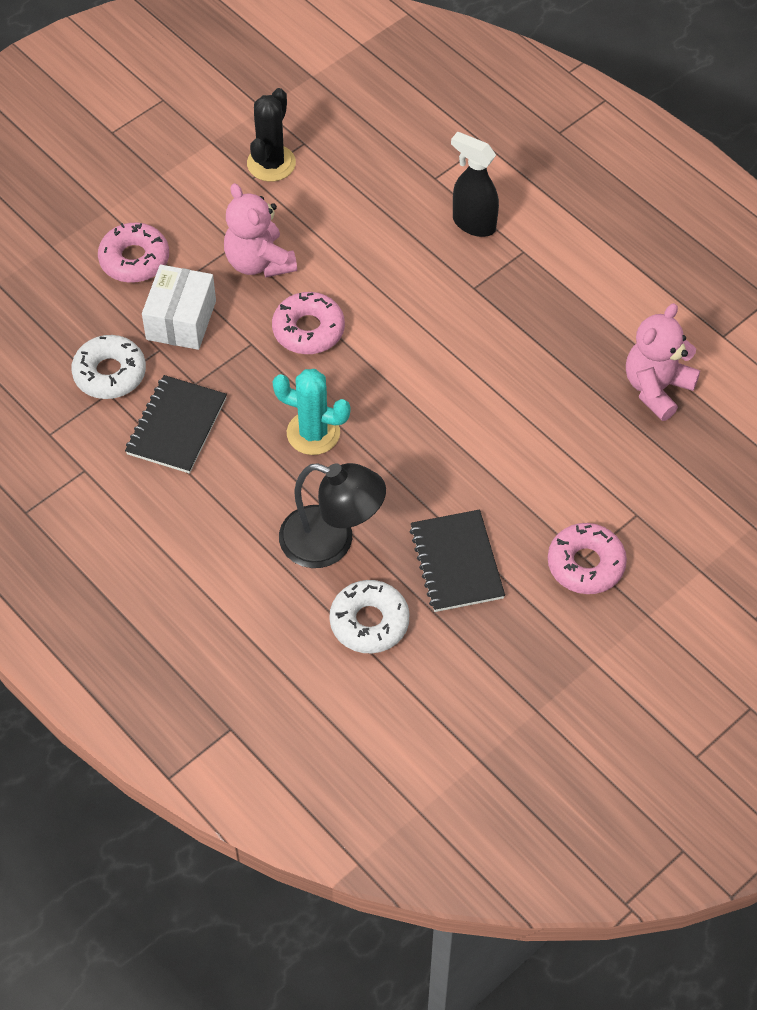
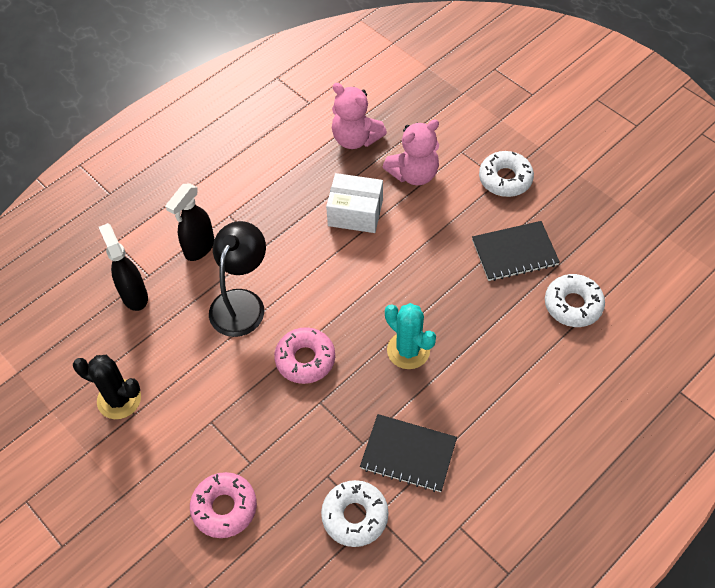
camera: 90 degrees left, 0 degrees up
white box [142,265,216,350] -> white box moved to [326,173,383,233]
pink teddy bear [224,183,297,278] -> pink teddy bear moved to [383,119,439,185]
turquoise cactus [273,369,350,455] -> turquoise cactus turned 60 degrees counterclockwise [385,303,436,369]
black lamp [279,463,386,568] -> black lamp moved to [209,221,266,337]
pink donut [548,523,627,594] -> white donut [479,151,534,197]
none -> black spray bottle [99,223,148,311]

